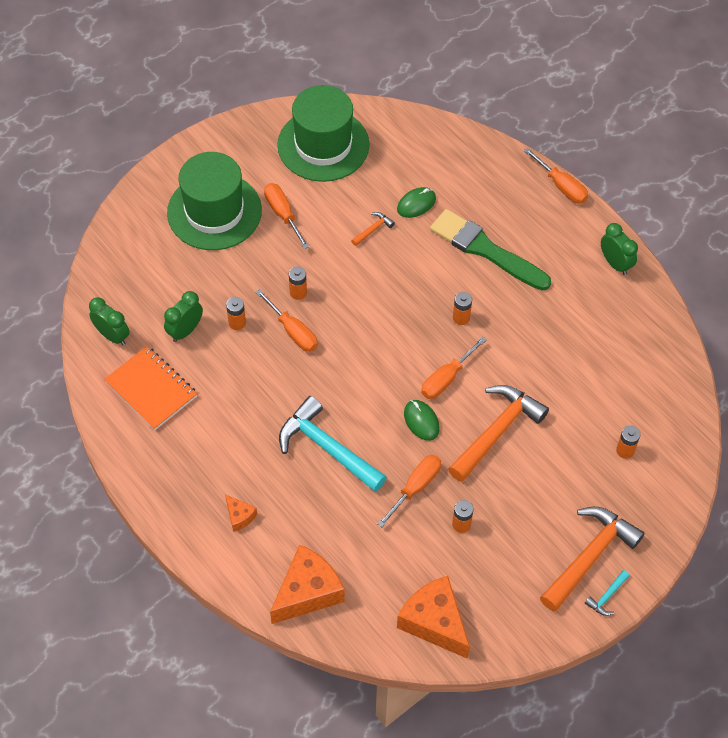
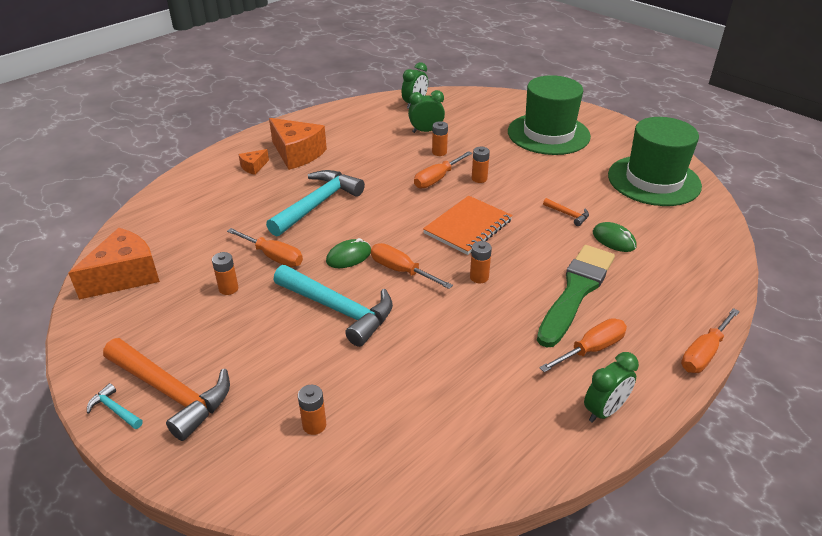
camera: 85 degrees right, 20 degrees down
orange notebook [104,346,197,430] -> orange notebook moved to [423,196,513,255]
green clock [164,291,203,342] -> green clock turned 45 degrees counterclockwise [408,90,445,133]
orange screwdriver [264,183,309,249] -> orange screwdriver moved to [539,318,627,372]
orange cheese [270,545,345,624] -> orange cheese moved to [269,118,327,170]
orange hammer [448,385,549,482] -> turquoise hammer [274,265,393,347]

